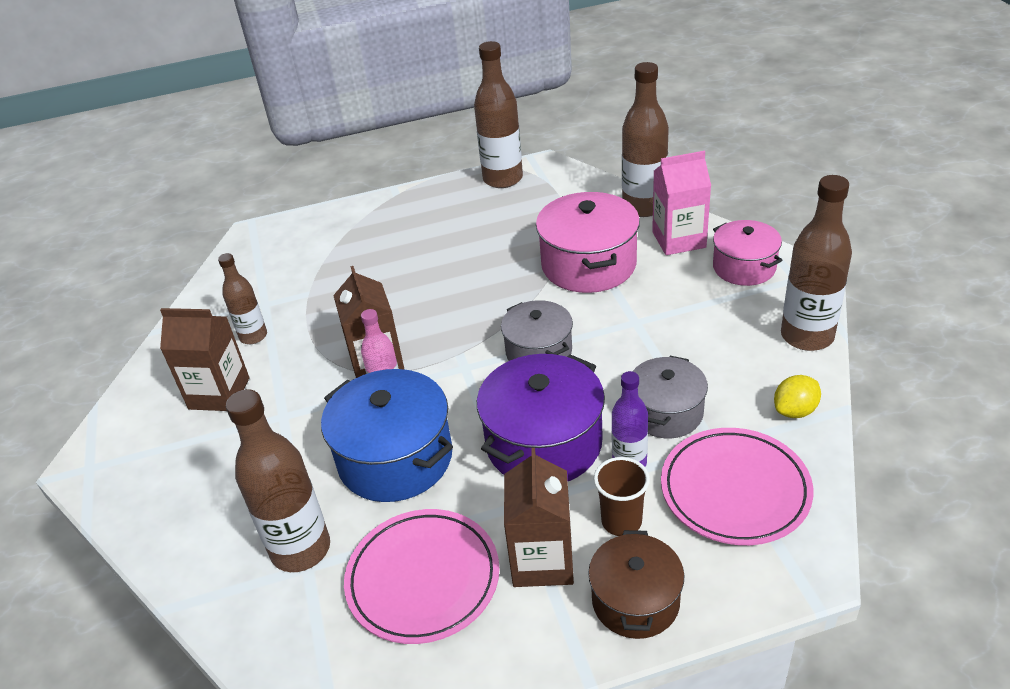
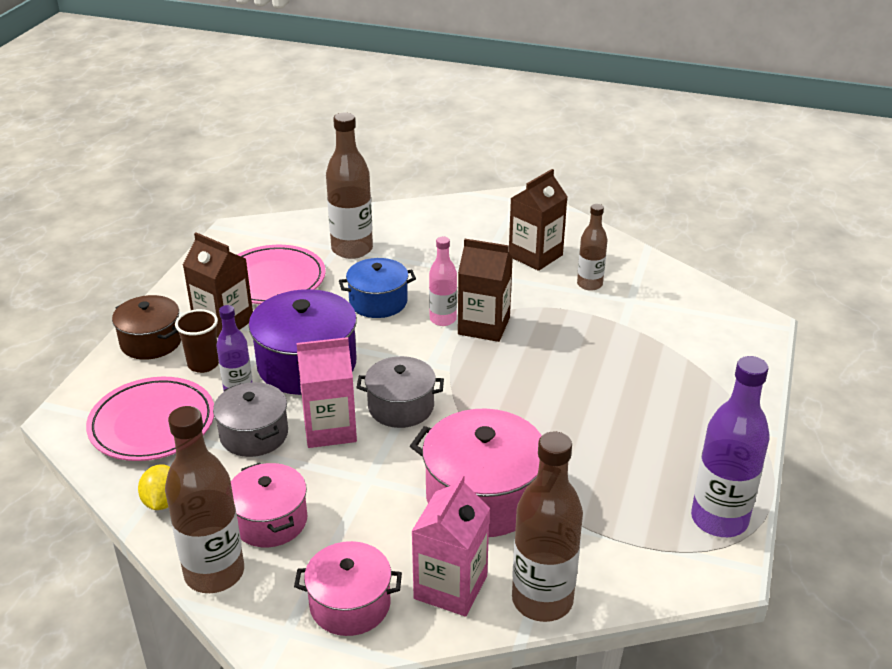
camera: 120 degrees right, 5 degrees down
blue pot [321,369,453,502] -> blue pot [339,258,416,318], size x0.64
brown bottle [474,41,523,188] -> purple bottle [691,356,770,537]
none -> pink pot [231,463,308,547]
none -> pink carton [297,337,357,448]

